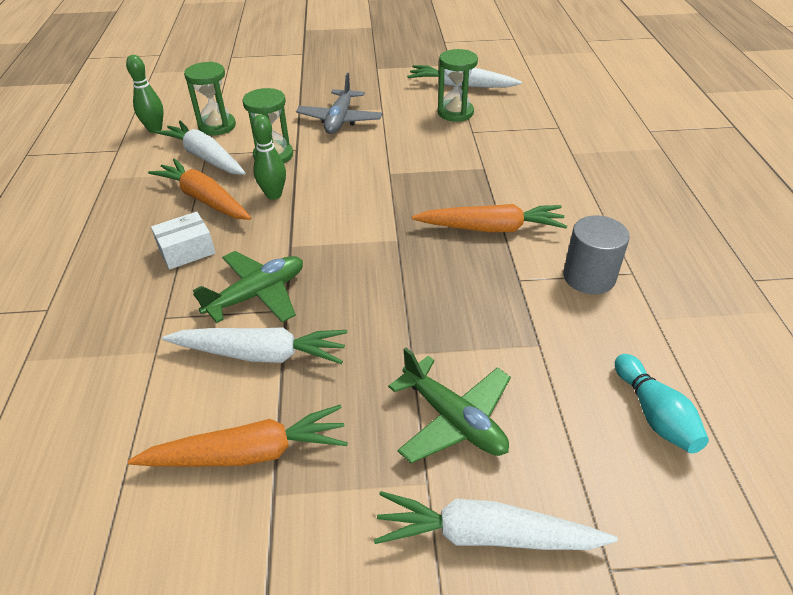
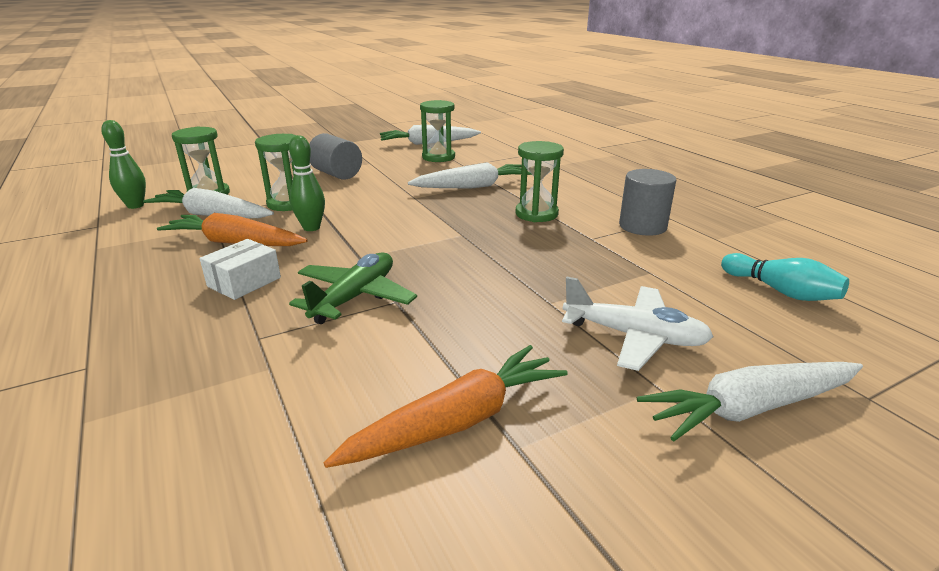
camera: 25 degrees left, 15 degrees down
white carrot [162,327,348,364] -> white carrot moved to [408,162,532,188]
grey plane [296,73,382,134] -> grey cylinder [309,133,362,180]
green plane [388,348,511,463] -> white plane [562,277,714,371]
orange carrot [412,204,567,232] -> green hourglass [515,141,564,222]

